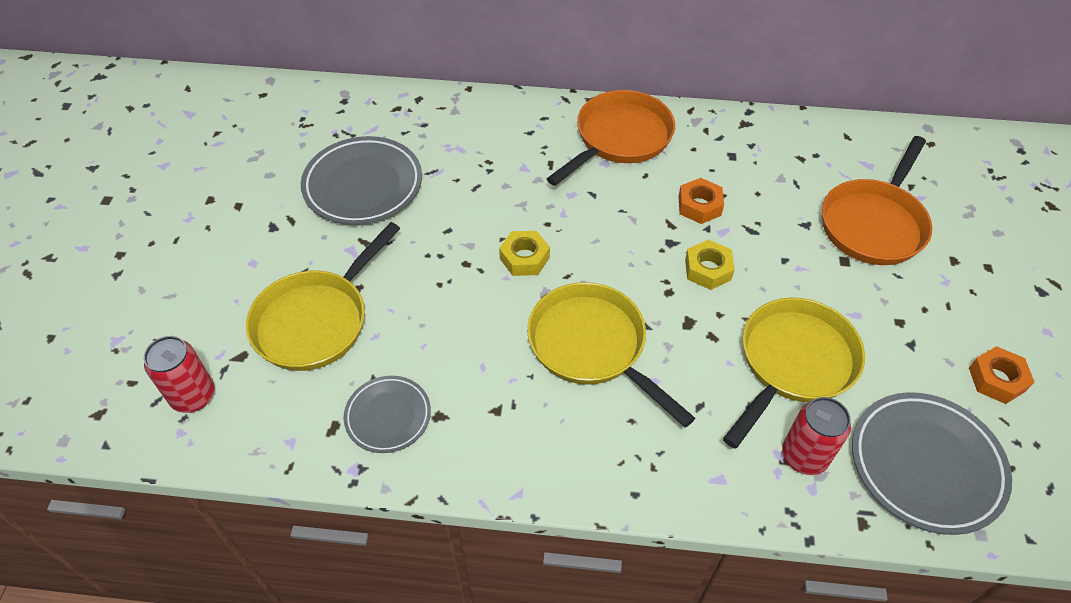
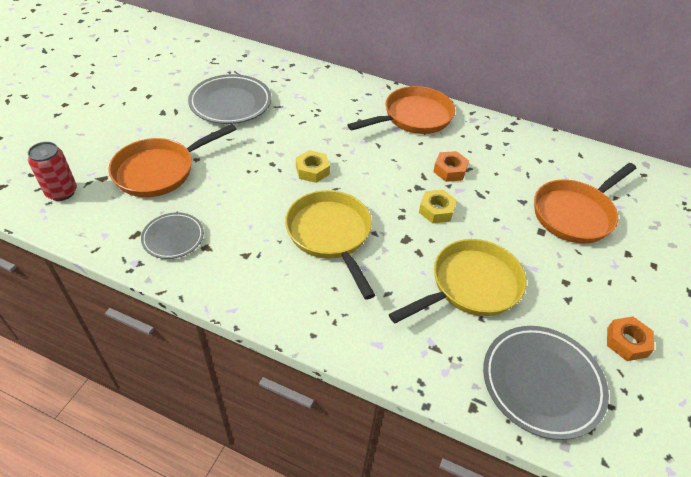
camera: 15 degrees right, 5 degrees down
yellow pan [246,222,400,371] -> orange pan [108,124,236,197]
red can [782,397,851,475] -> none

